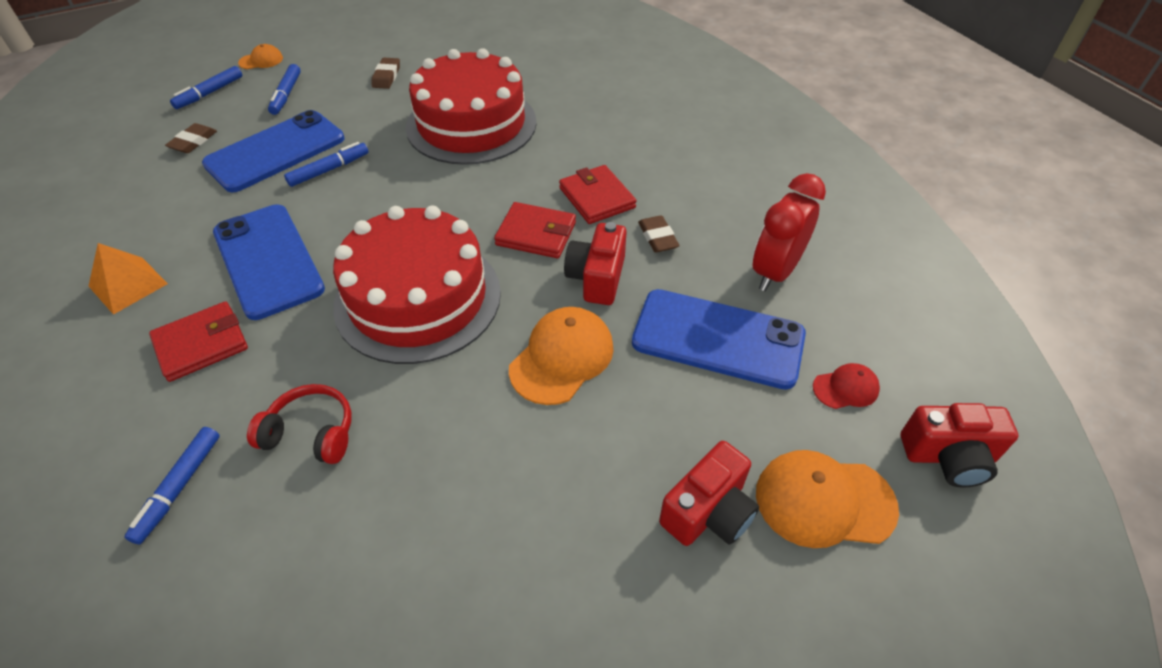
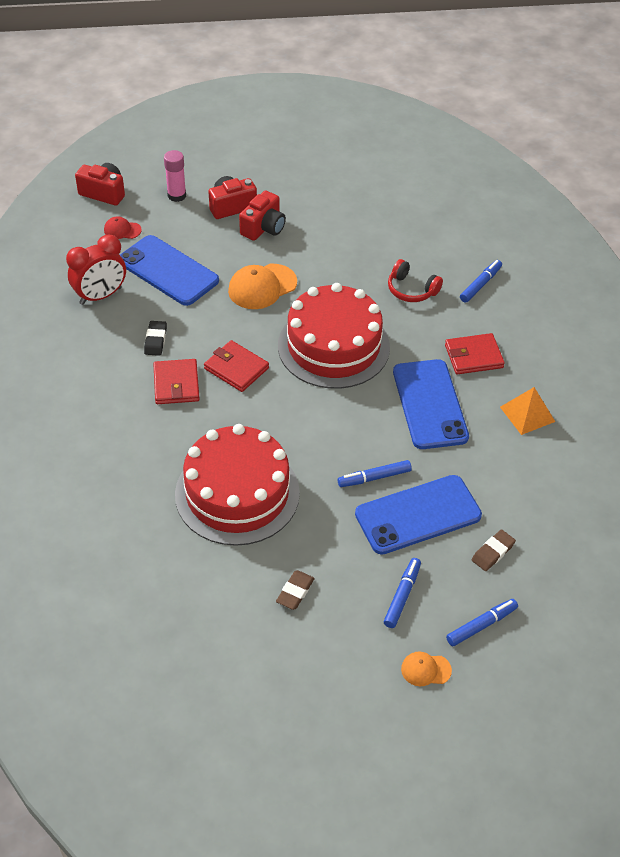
camera: 160 degrees left, 0 degrees up
red camera [564,222,627,305] -> red camera moved to [239,191,286,241]
brown eraser [638,215,680,253] -> black eraser [144,321,167,356]
orange cap [756,450,899,548] -> pink glue stick [164,150,186,202]

